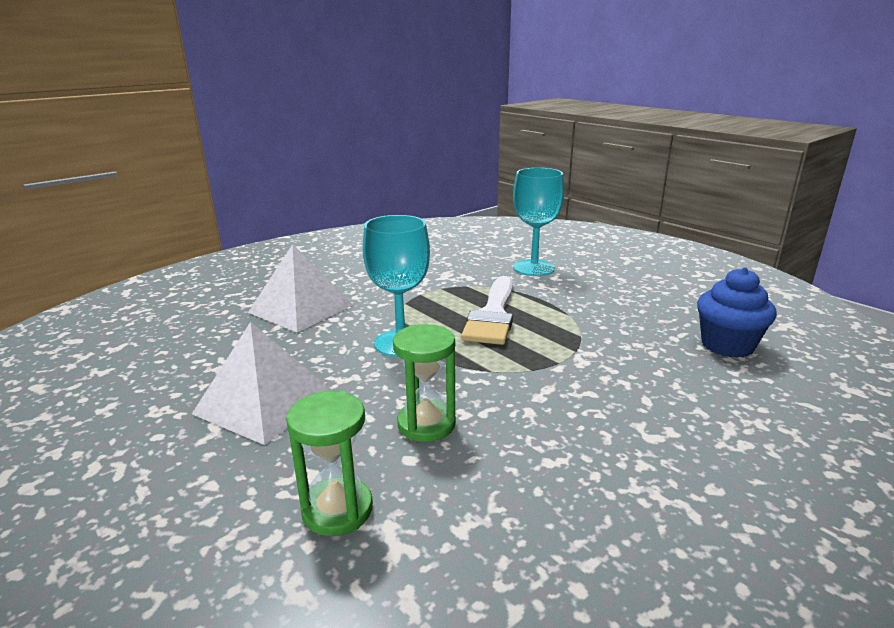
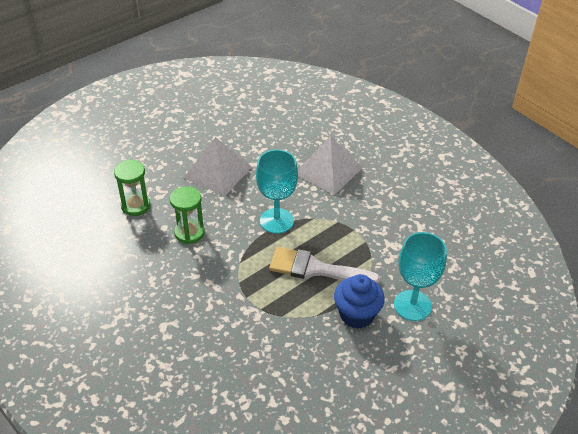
camera: 90 degrees right, 20 degrees up
blue cupcake [697,267,777,358] -> blue cupcake moved to [334,274,385,329]

